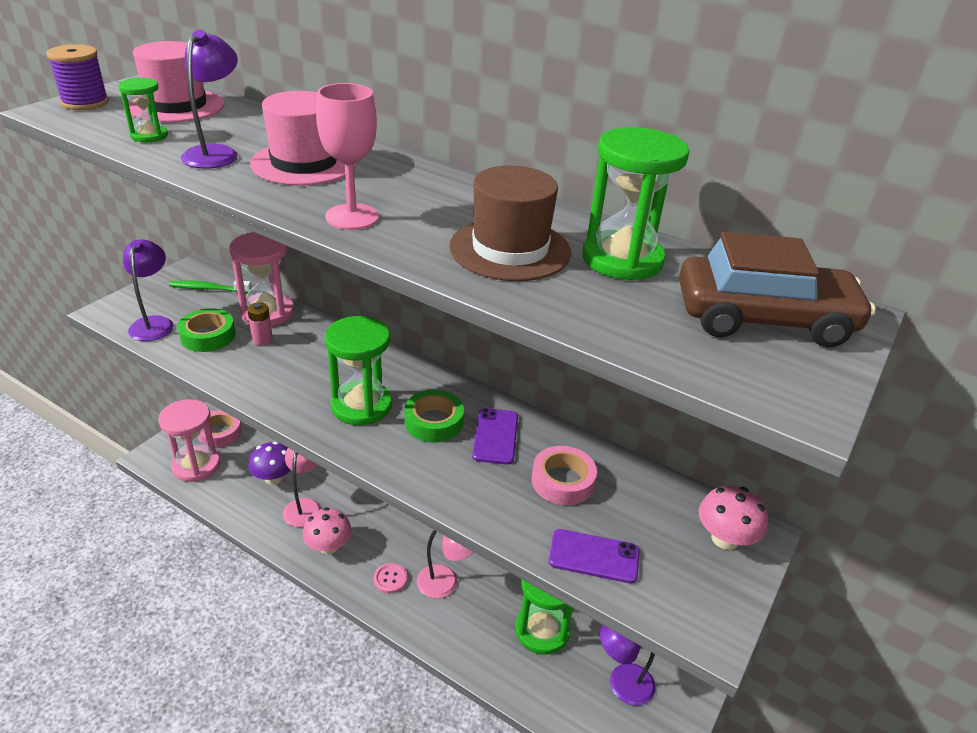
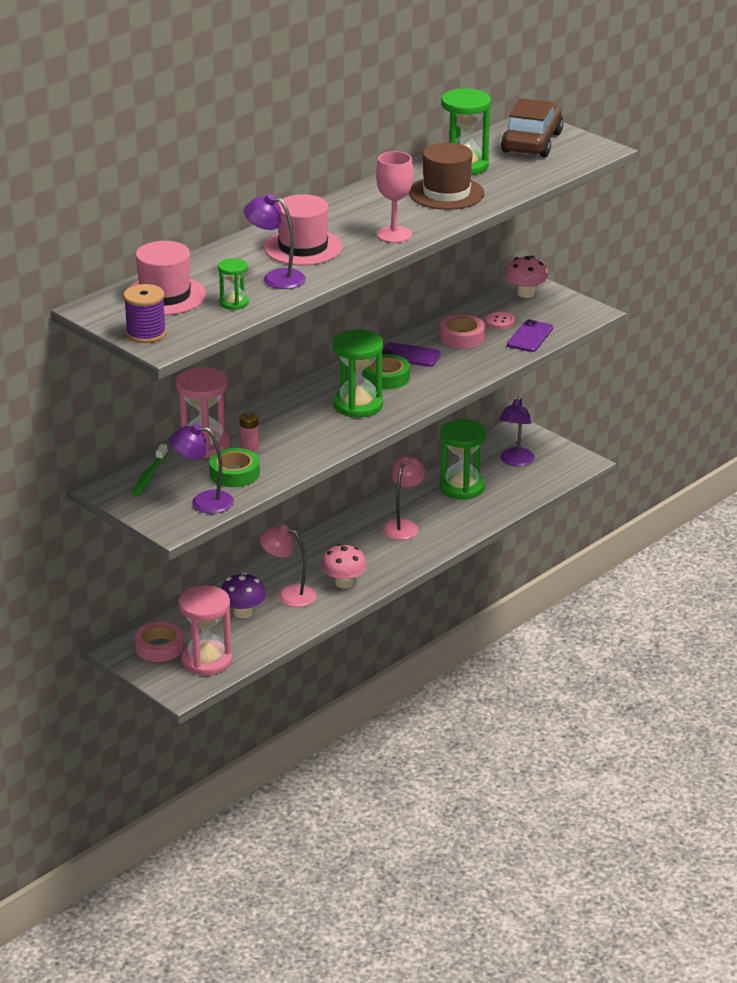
camera: 75 degrees left, 5 degrees down
pink button [373,563,407,593] -> pink button moved to [485,311,515,329]

